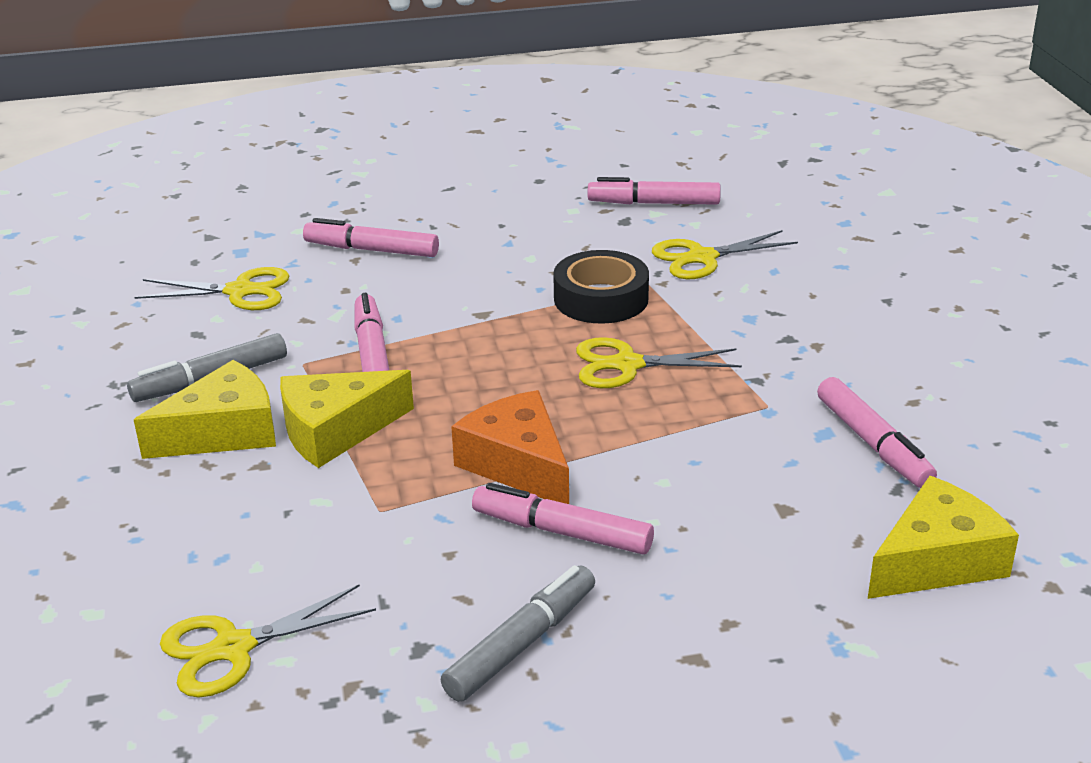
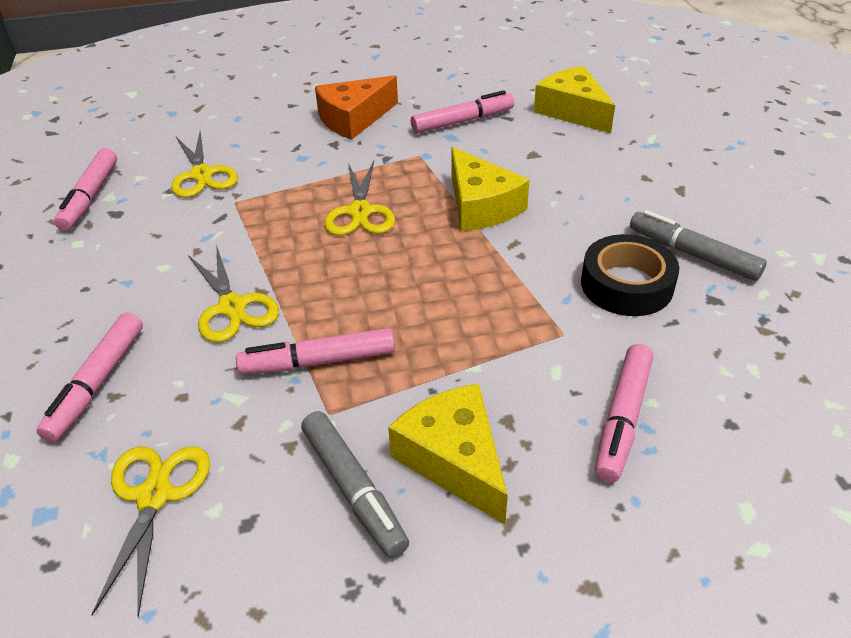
camera: 90 degrees left, 10 degrees up
yellow scissors [160,584,376,697] -> yellow scissors moved to [188,244,279,343]
yellow cheese [280,370,414,468] -> yellow cheese moved to [452,147,530,231]
orange cheese [451,390,569,504] -> orange cheese moved to [315,75,398,140]
pink marker [472,483,654,554] -> pink marker moved to [595,344,653,483]
black tape [553,250,649,324] -> black tape moved to [581,234,679,316]

